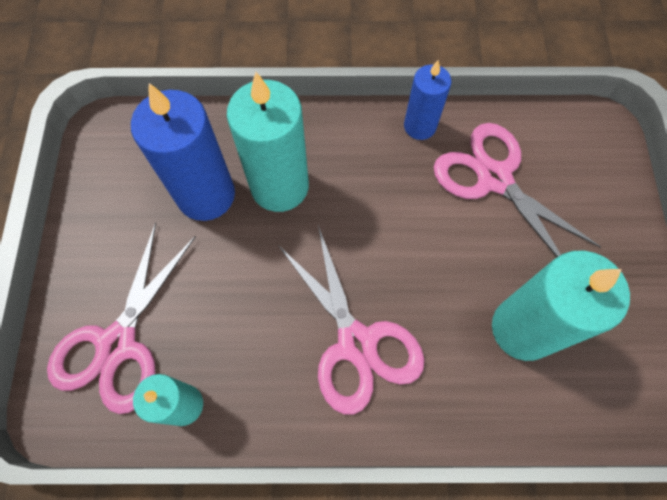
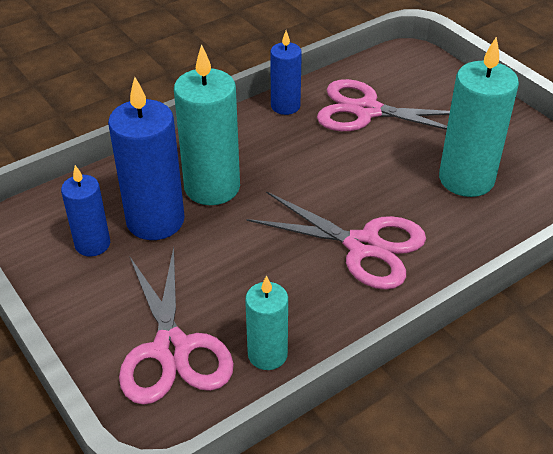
camera: 35 degrees left, 25 degrees down
none -> blue candle [61,165,110,257]

